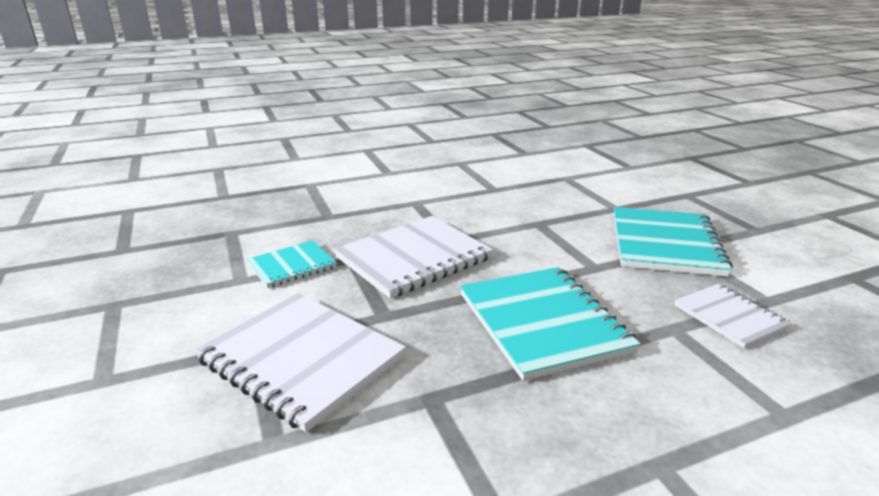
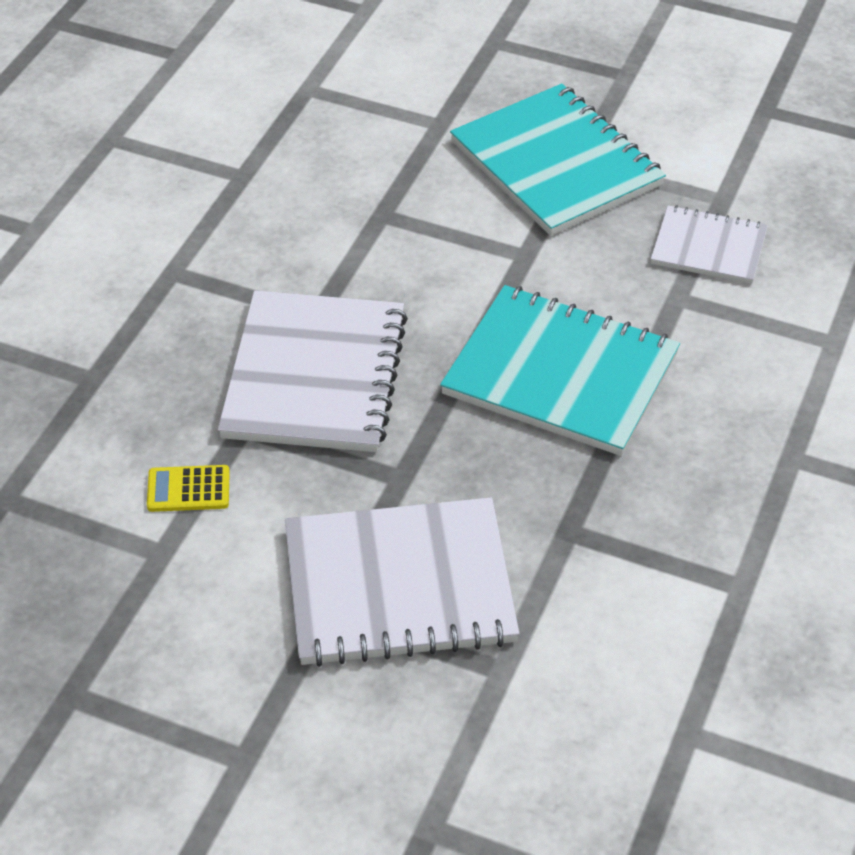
camera: 45 degrees left, 20 degrees up
turquoise notebook [247,241,336,288] -> yellow calculator [147,465,230,512]

